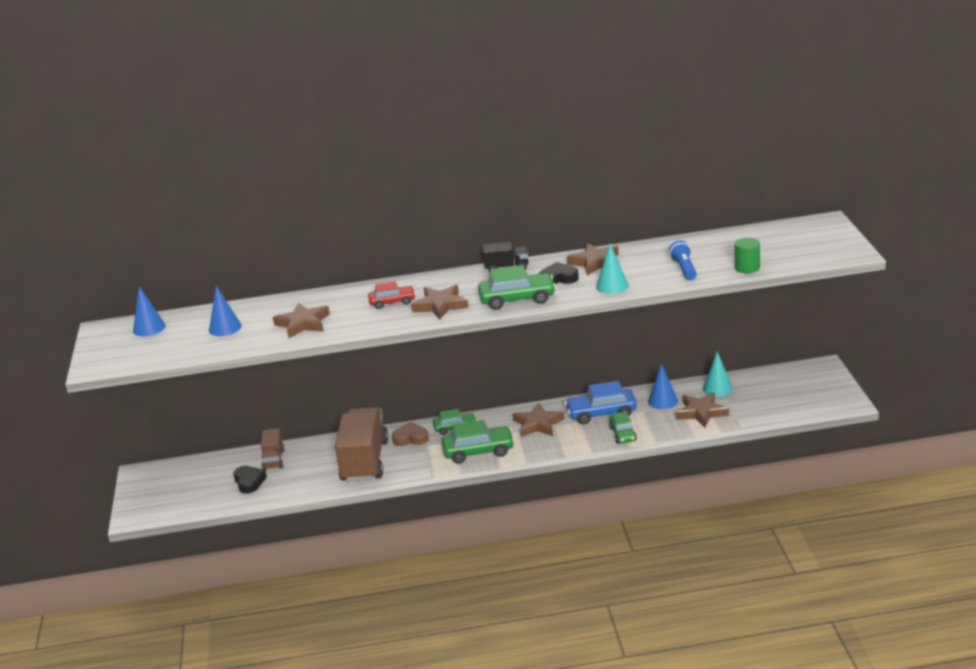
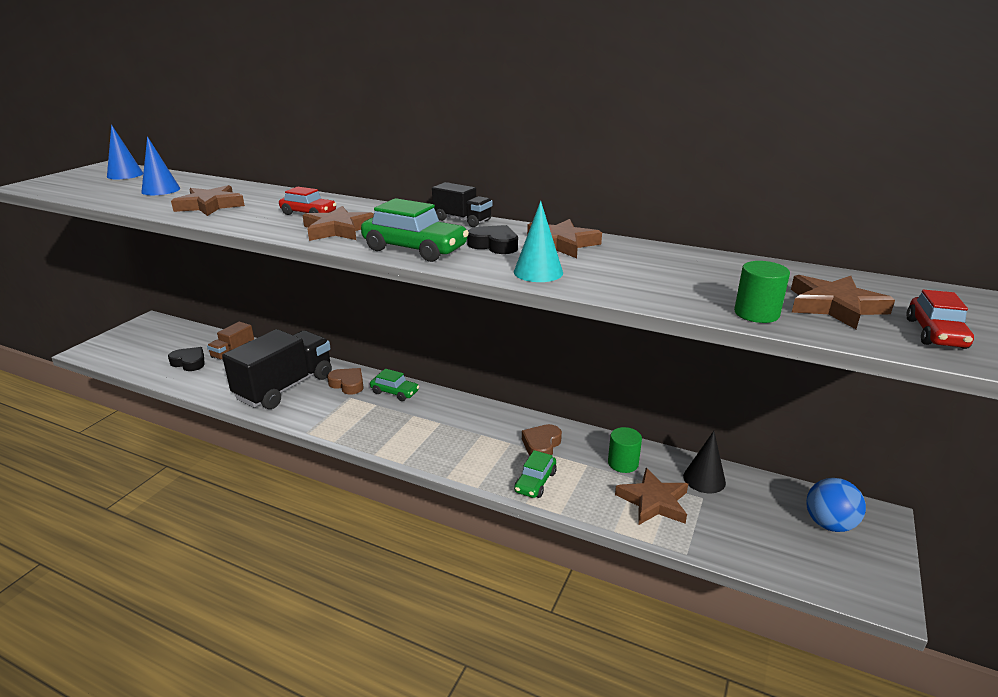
camera: 30 degrees right, 0 degrees up
black heart [233,466,267,494] -> black heart turned 75 degrees counterclockwise [168,347,205,371]
brown truck [335,407,389,482] -> black truck [222,329,332,409]
green car [442,420,515,464] -> none
brown star [513,403,565,437] -> brown star moved to [791,275,895,329]
blue car [565,381,637,424] -> brown heart [522,424,562,455]
blue cone [648,364,678,409] -> green cylinder [608,427,642,473]
blue flashlight [669,241,697,280] -> none
turquoise cone [703,351,733,397] -> black cone [683,431,726,493]
none -> blue ball [806,478,866,532]
none -> red car [906,290,974,349]

